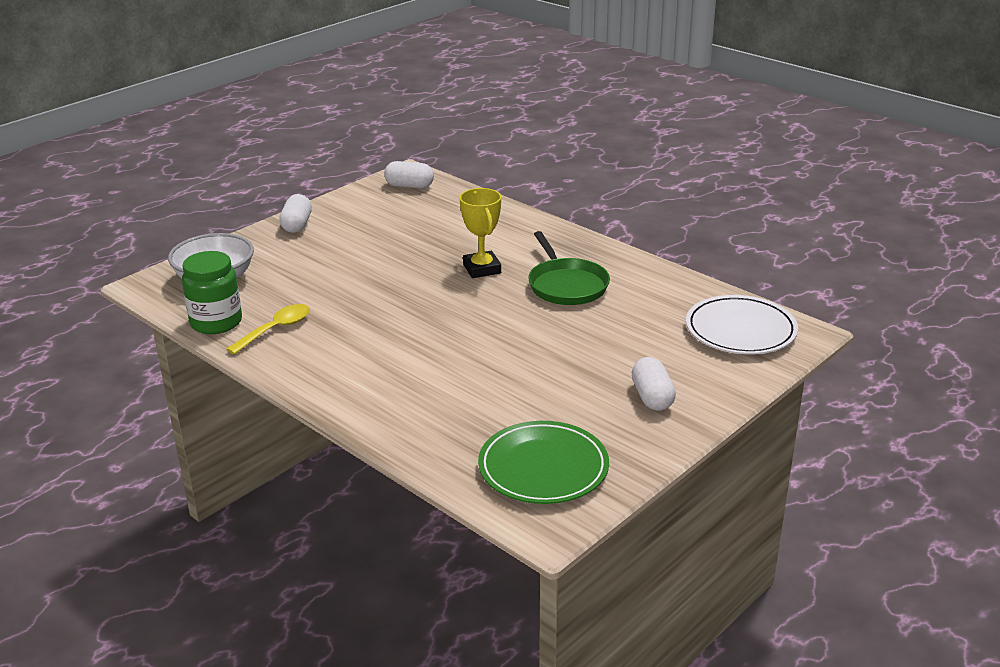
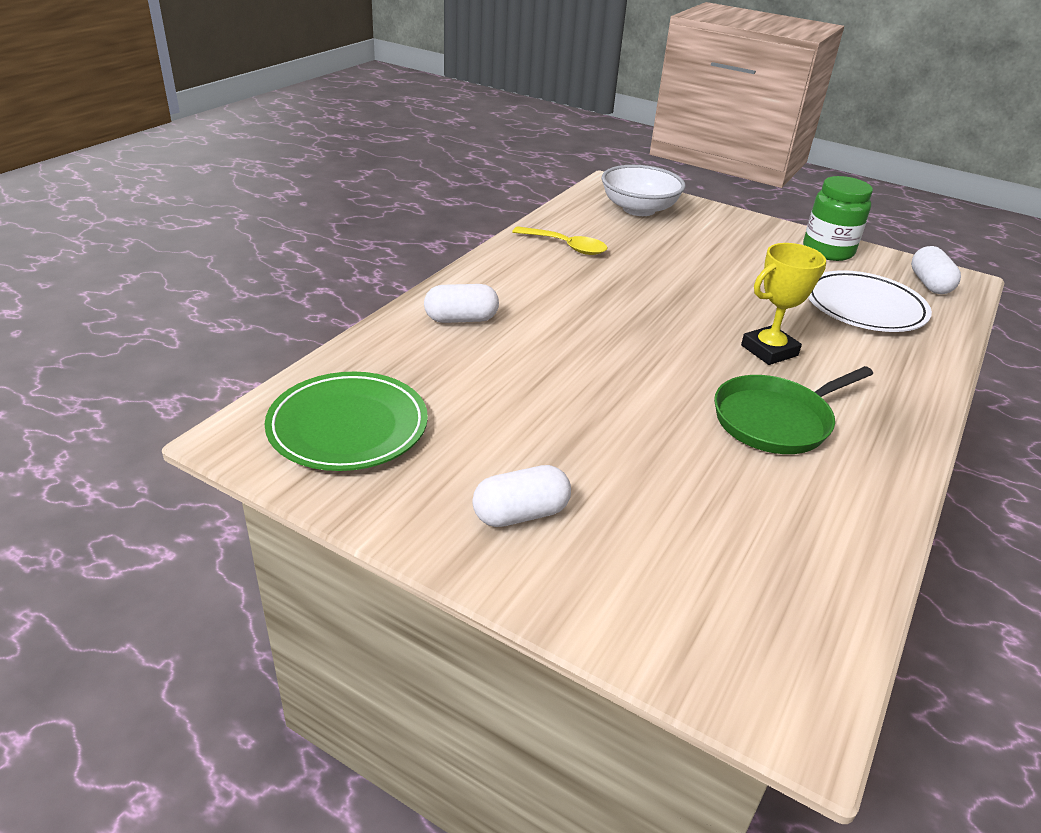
camera: 75 degrees right, 5 degrees up
green jar [182,251,242,334] -> green jar moved to [803,176,873,261]
white capsule [279,194,312,233] -> white capsule moved to [424,284,499,323]
white plate [686,295,798,354] -> white plate moved to [808,270,932,332]

